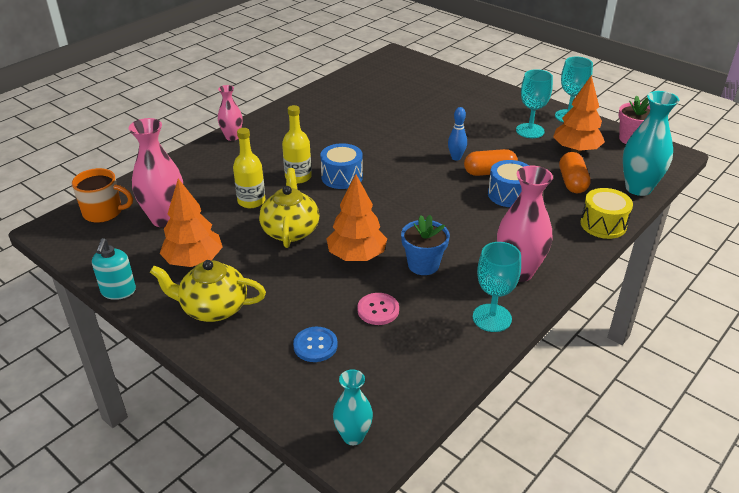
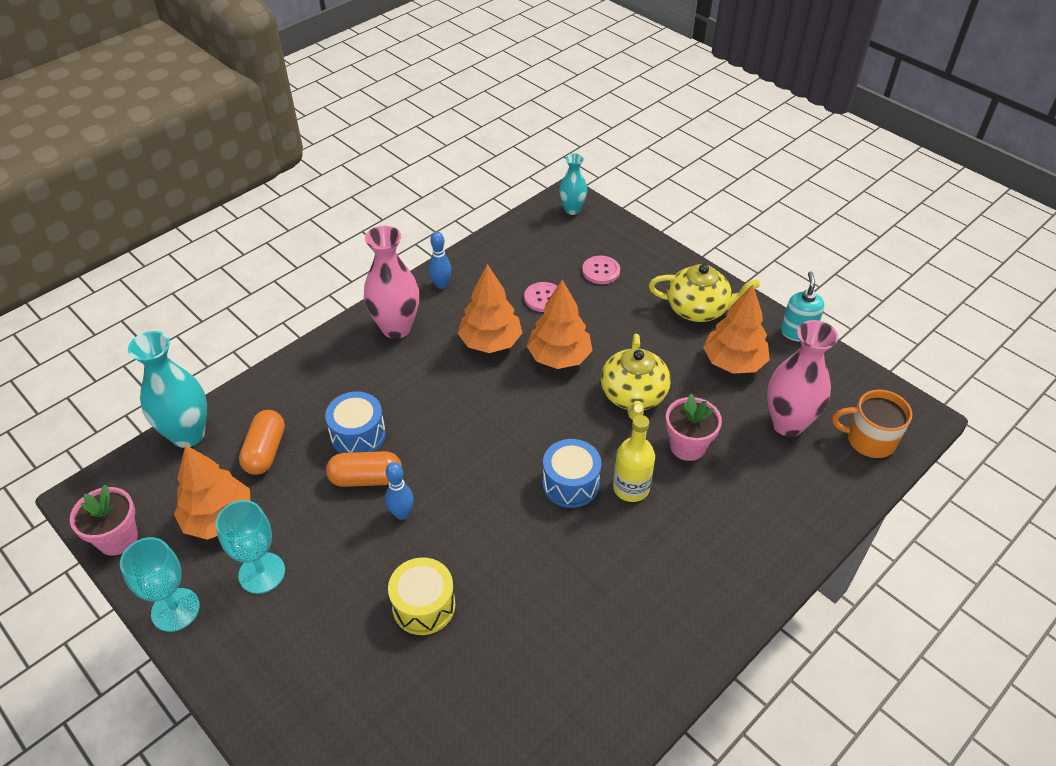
camera: 175 degrees left, 10 degrees up
pink vase [218,85,243,141] -> none
yellow bottle [233,128,265,208] -> pink flower pot [665,394,722,461]
blue button [293,327,338,362] -> pink button [582,256,620,284]
blue flower pot [401,215,450,275] -> orange tree [458,264,522,353]
turquoise goblet [473,242,521,332] -> blue bowling pin [429,232,452,289]
yellow drum [580,188,633,239] -> yellow drum moved to [388,557,455,635]

